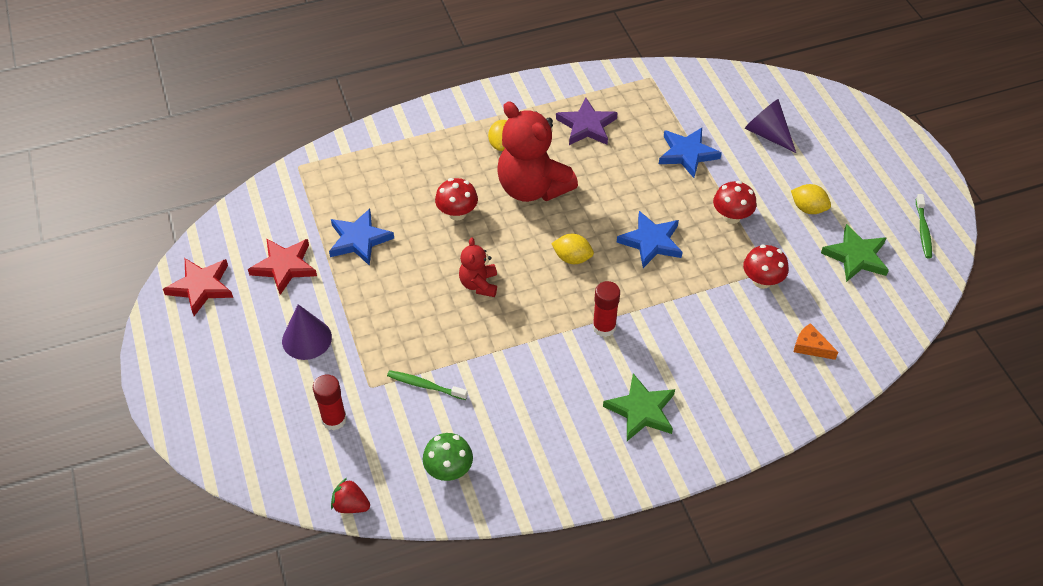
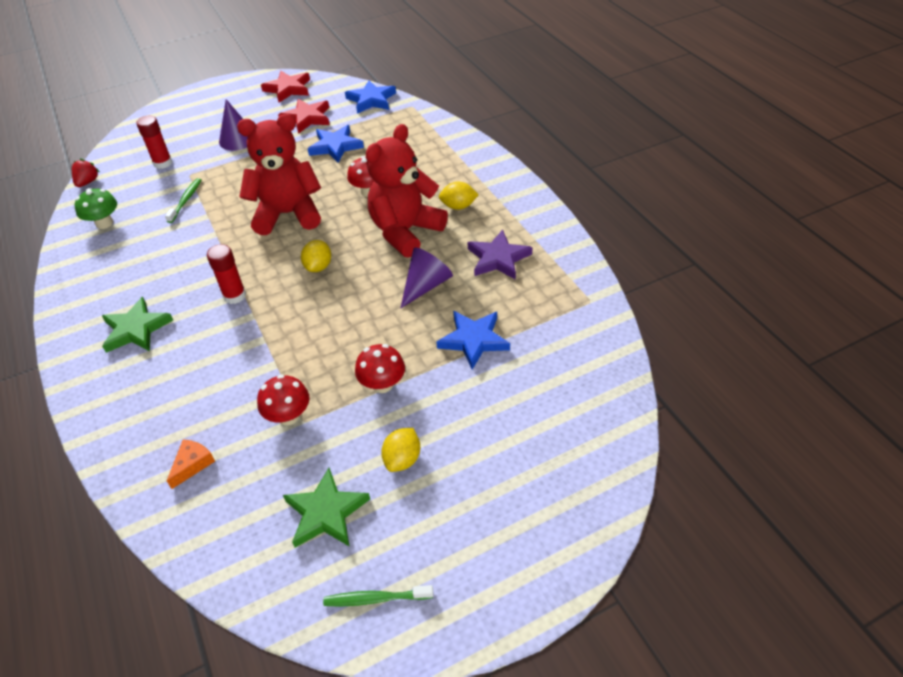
camera: 85 degrees right, 5 degrees down
red teddy bear [459,237,497,297] -> red teddy bear [237,114,321,235], size x1.99
blue star [616,211,683,268] -> blue star moved to [345,80,396,114]
purple cone [745,99,796,153] -> purple cone moved to [401,248,453,308]

